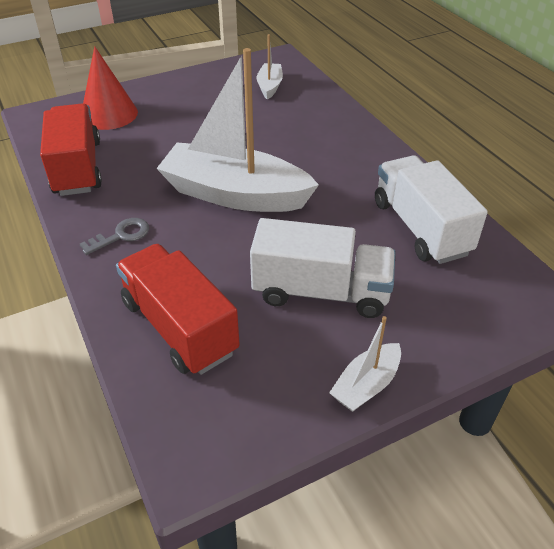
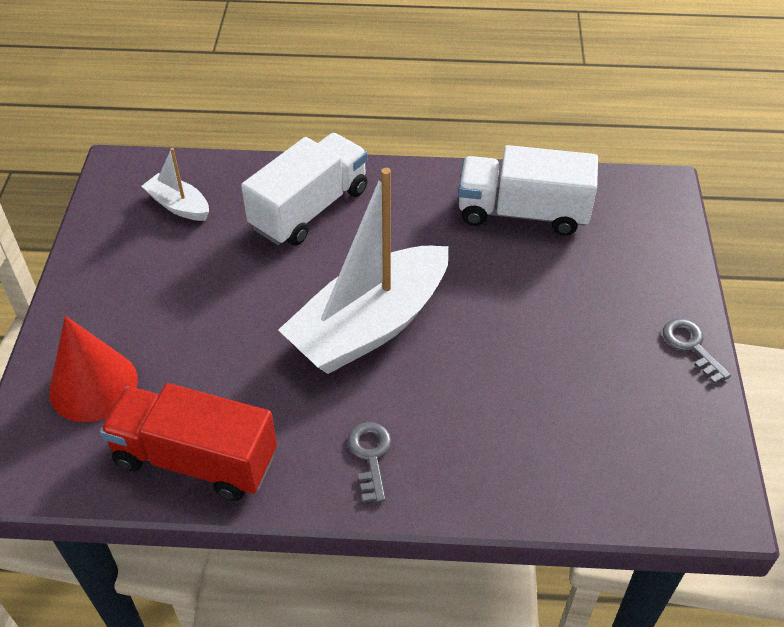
camera: 60 degrees left, 5 degrees up
red truck [116,244,240,375] -> none
white truck [250,218,396,318] -> white truck moved to [241,133,368,246]
white boat [329,316,401,412] -> grey key [663,319,731,384]

